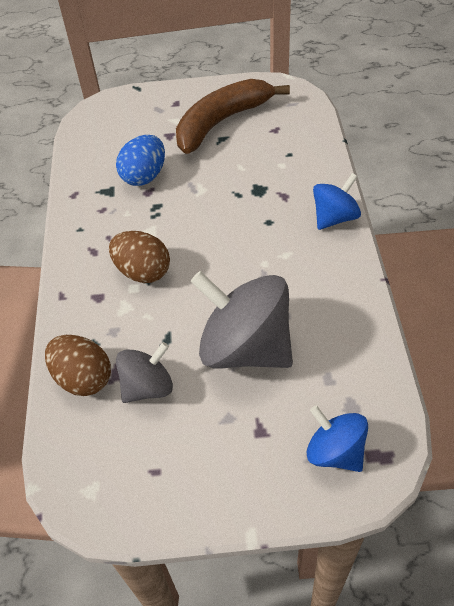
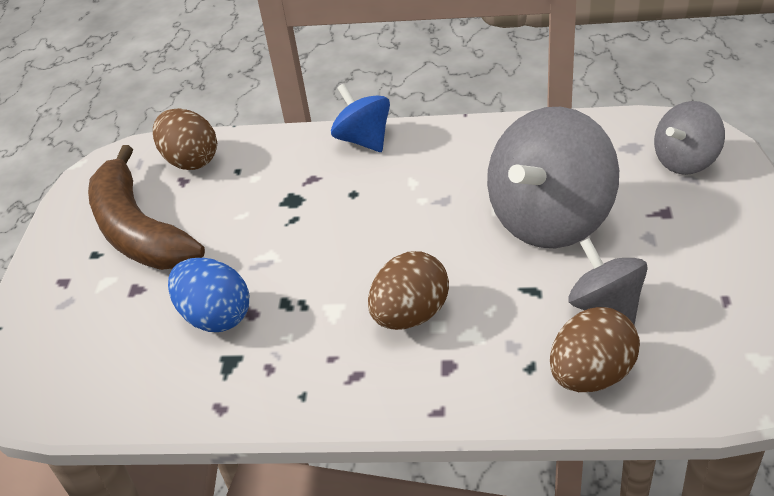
camera: 80 degrees left, 10 degrees down
blue spinning top [306,405,368,472] -> grey spinning top [654,101,725,175]
none -> brown egg [153,108,217,170]

